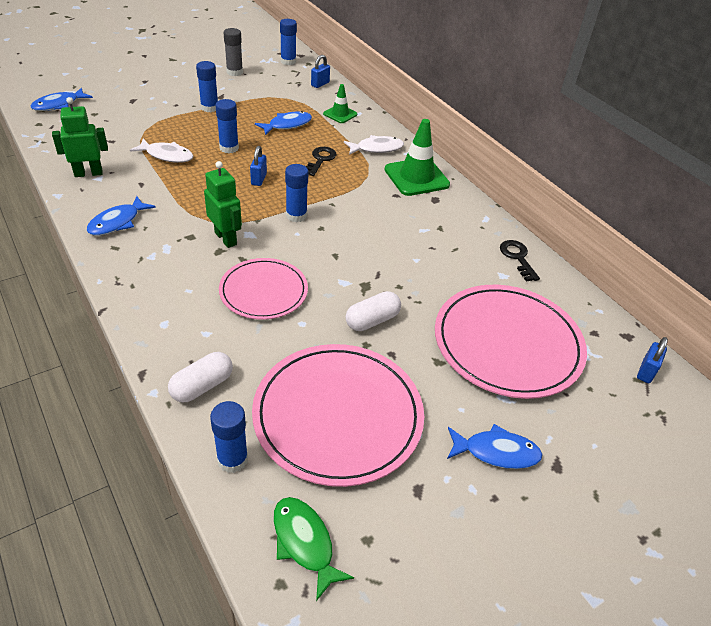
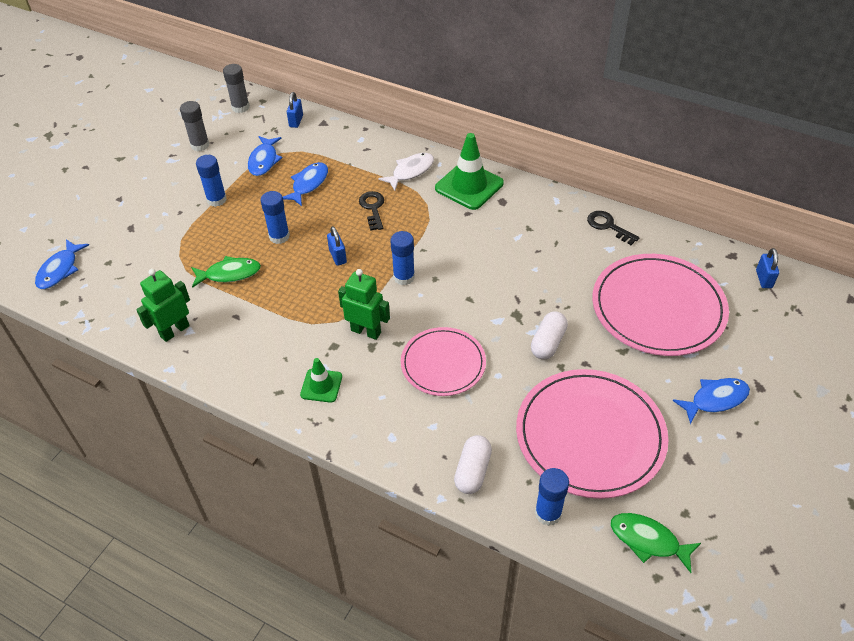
camera: 25 degrees left, 5 degrees up
blue fish [87,196,156,235] -> blue fish moved to [248,136,283,176]
white fish [130,139,193,163] -> green fish [191,256,261,288]
blue glue stick [280,19,297,65] -> grey glue stick [223,64,250,113]
green traffic cone [323,84,357,123] -> green traffic cone moved to [300,358,342,403]

